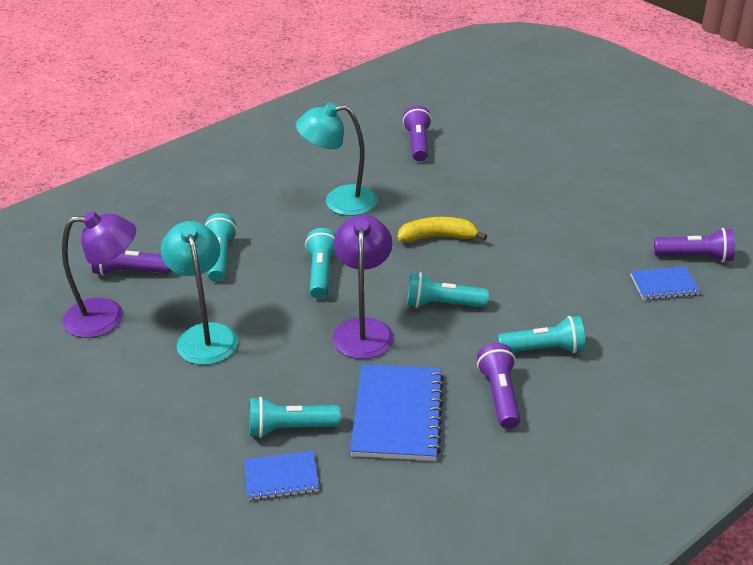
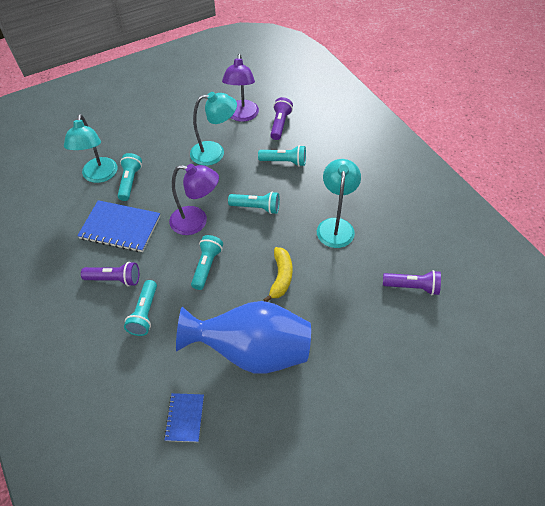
camera: 100 degrees right, 15 degrees up
blue notebook [244,451,319,501] -> turquoise lamp [64,114,118,183]
purple flashlight [654,228,735,262] -> none
none -> blue vase [176,301,311,374]

